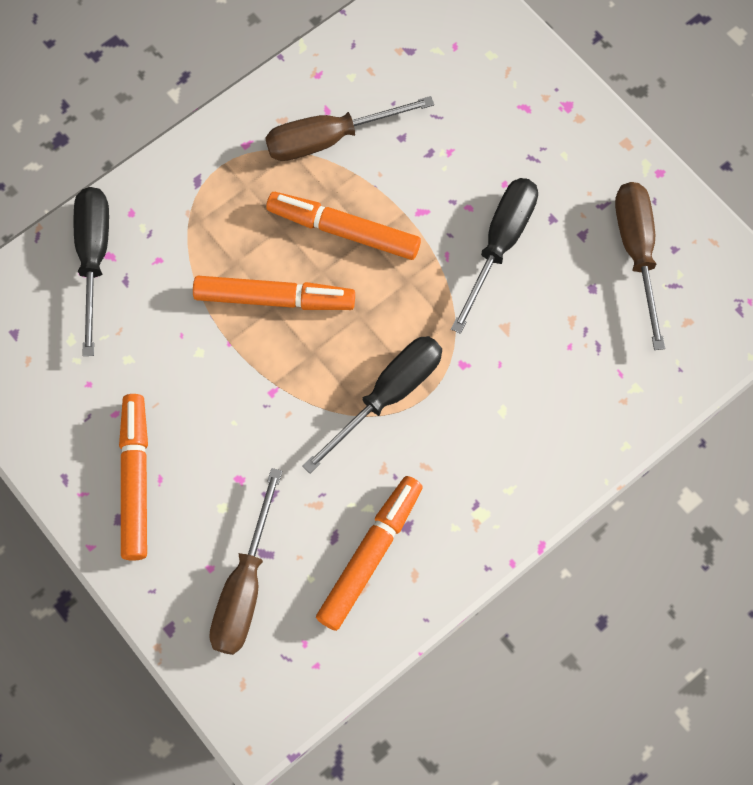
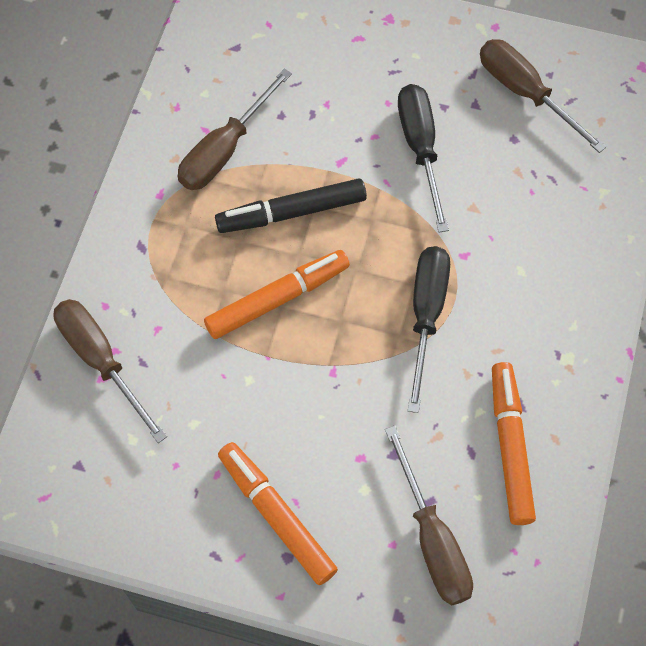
camera: 35 degrees left, 5 degrees down
black screwdriver [74,187,109,356] -> brown screwdriver [53,299,167,443]
orange marker [266,192,421,260] -> black marker [215,178,367,233]

